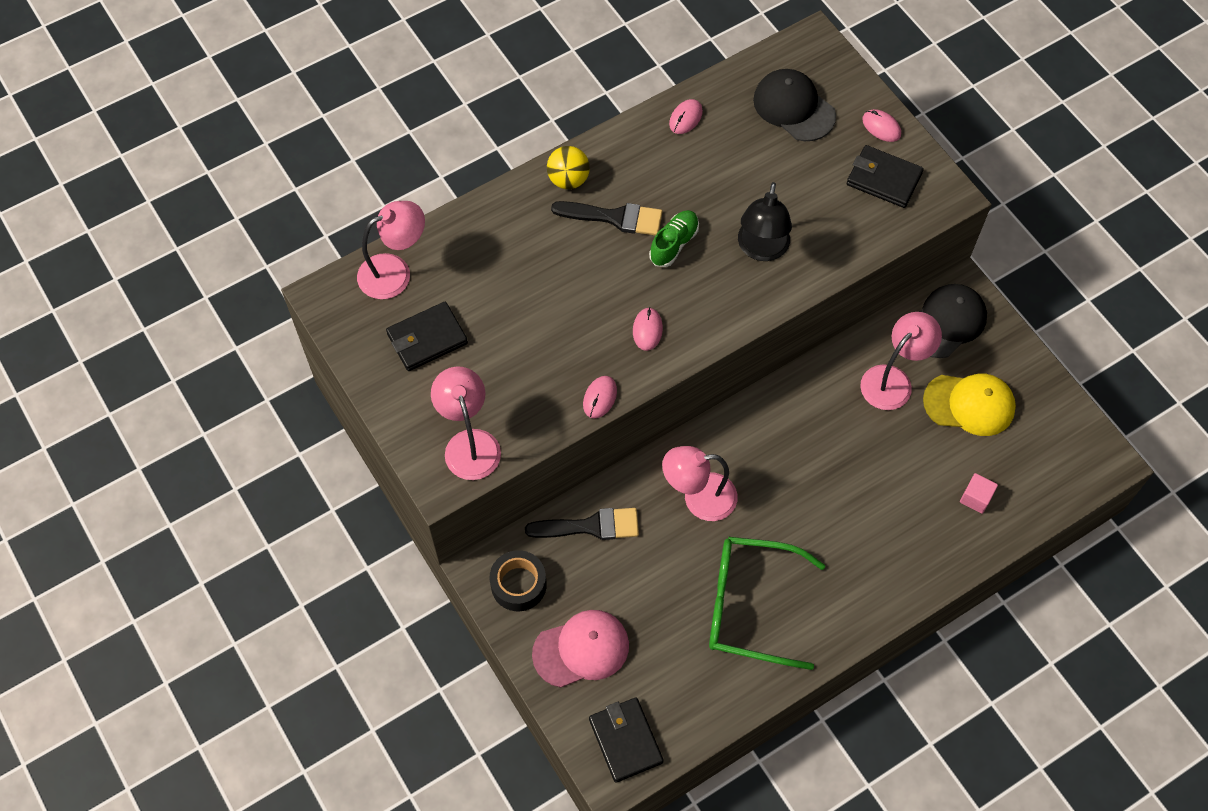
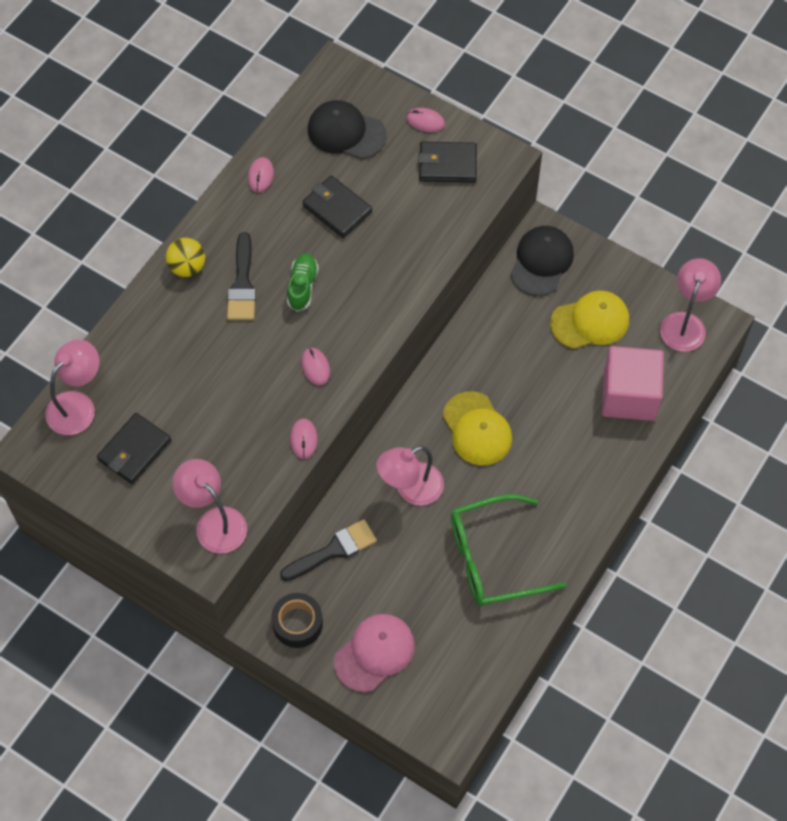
camera: 25 degrees left, 0 degrees up
black brush [551,201,662,236] -> black brush turned 105 degrees clockwise [227,232,256,320]
black wallet [589,698,664,783] -> black wallet moved to [302,175,372,238]
black lamp [738,182,792,261] -> none
pink lamp [860,312,942,410] -> pink lamp moved to [660,258,721,352]
pink cube [960,473,998,514] -> pink cube [602,346,664,421], size x2.41
none -> yellow cap [443,391,512,466]

